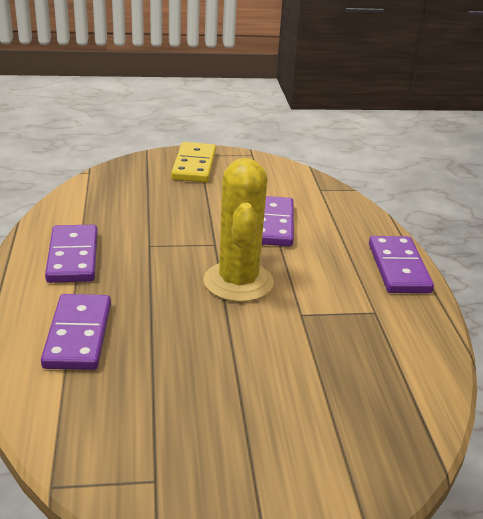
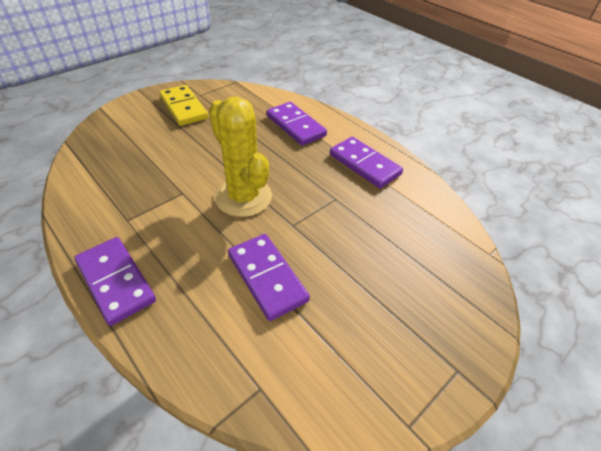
camera: 145 degrees right, 15 degrees up
yellow domino [171,142,216,182] -> yellow domino moved to [159,85,208,126]

